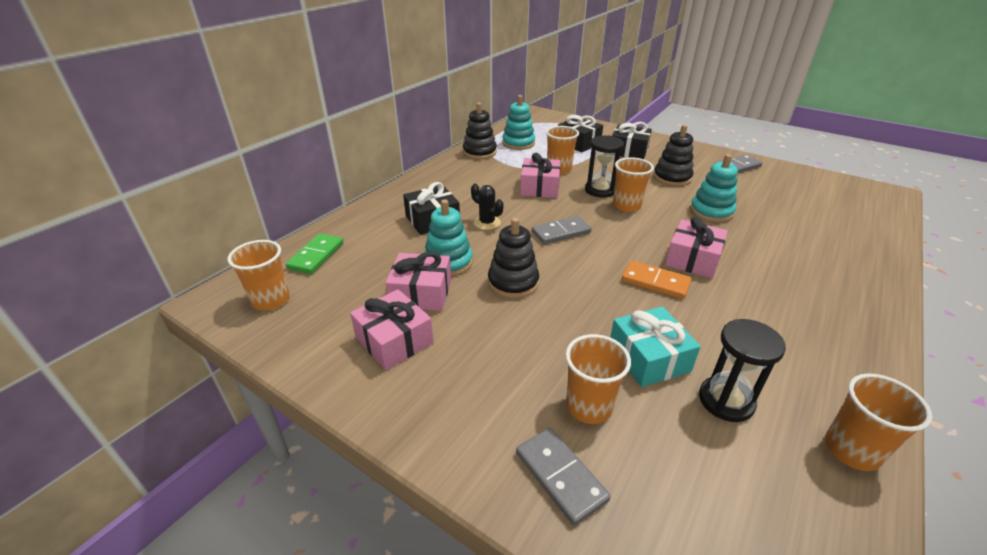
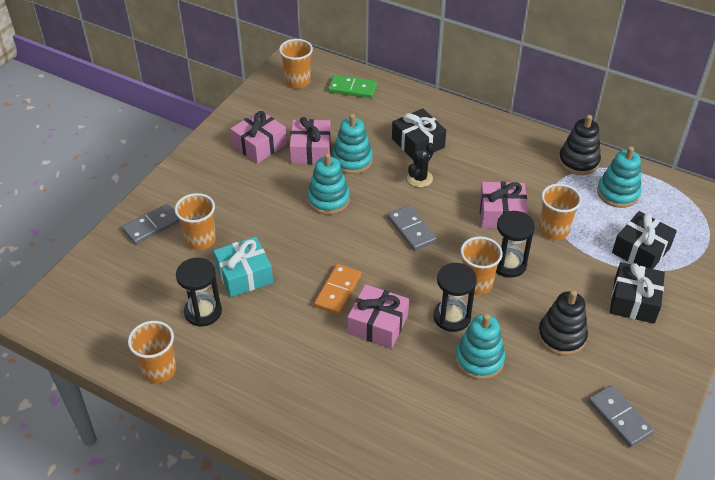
camera: 85 degrees right, 10 degrees up
black stacking toy [488,218,539,299] -> turquoise stacking toy [307,153,350,215]
none -> black hourglass [433,263,477,332]

